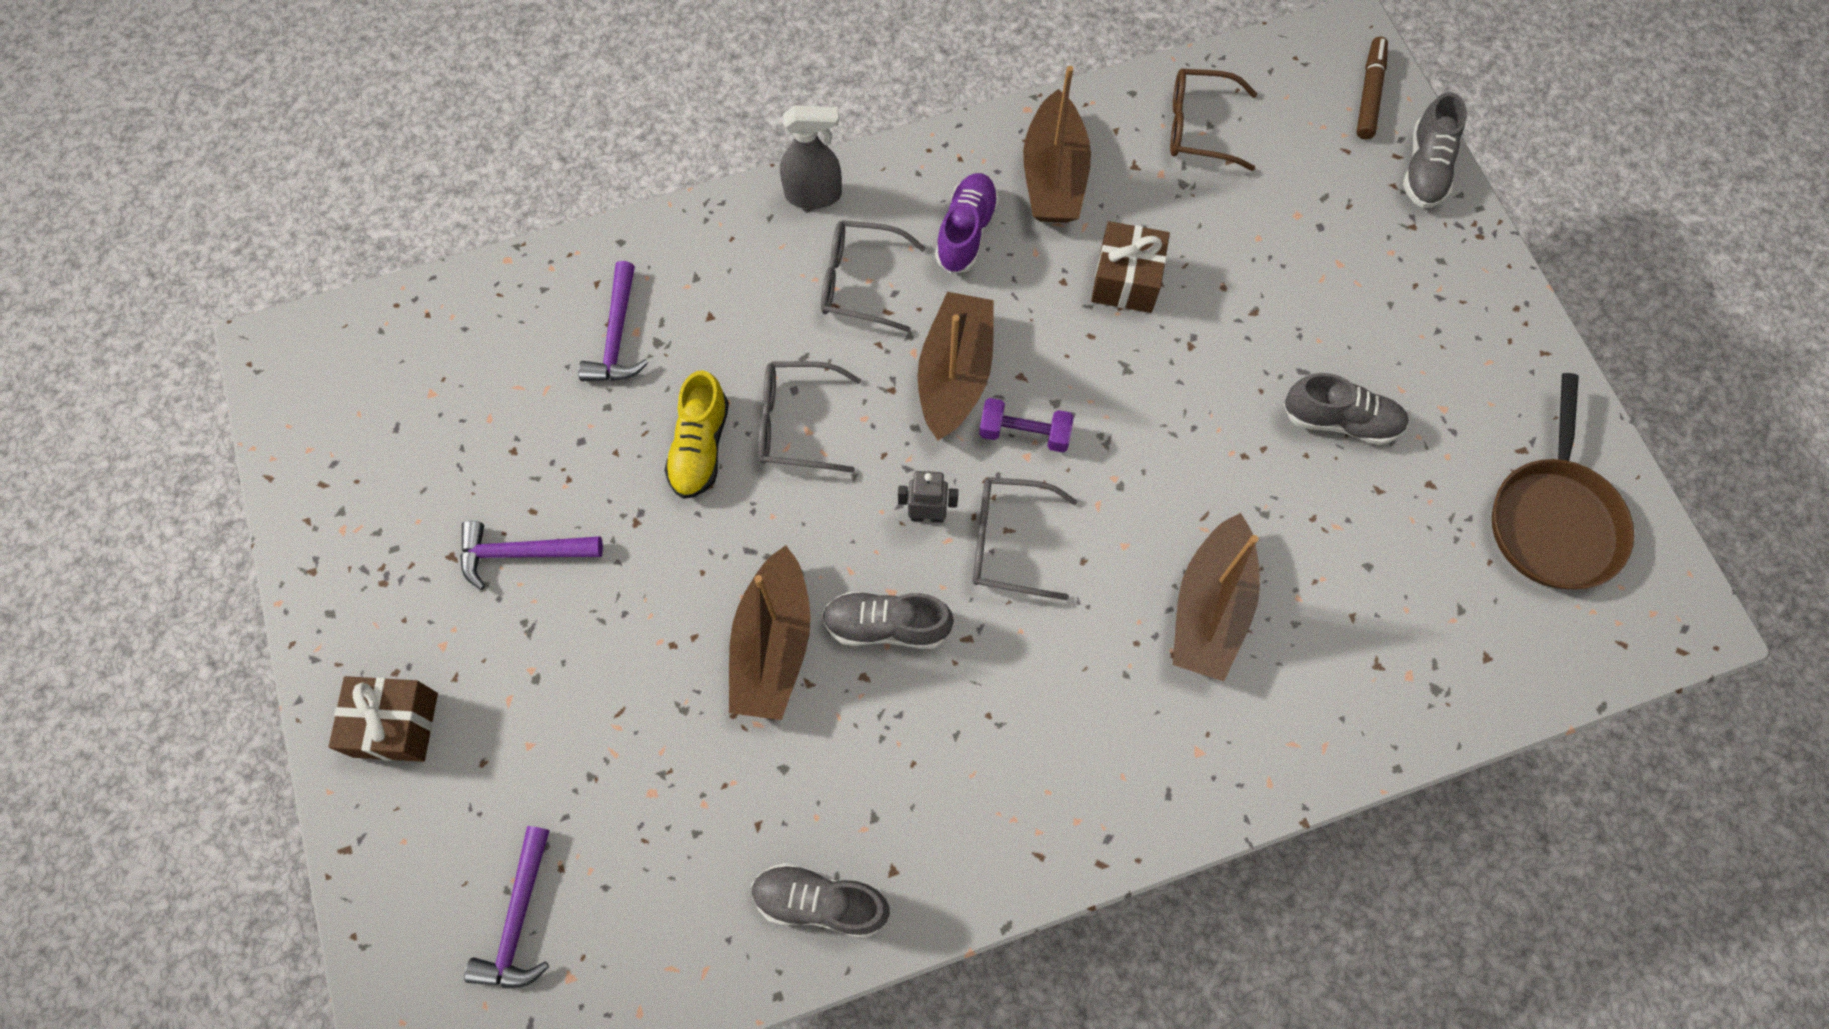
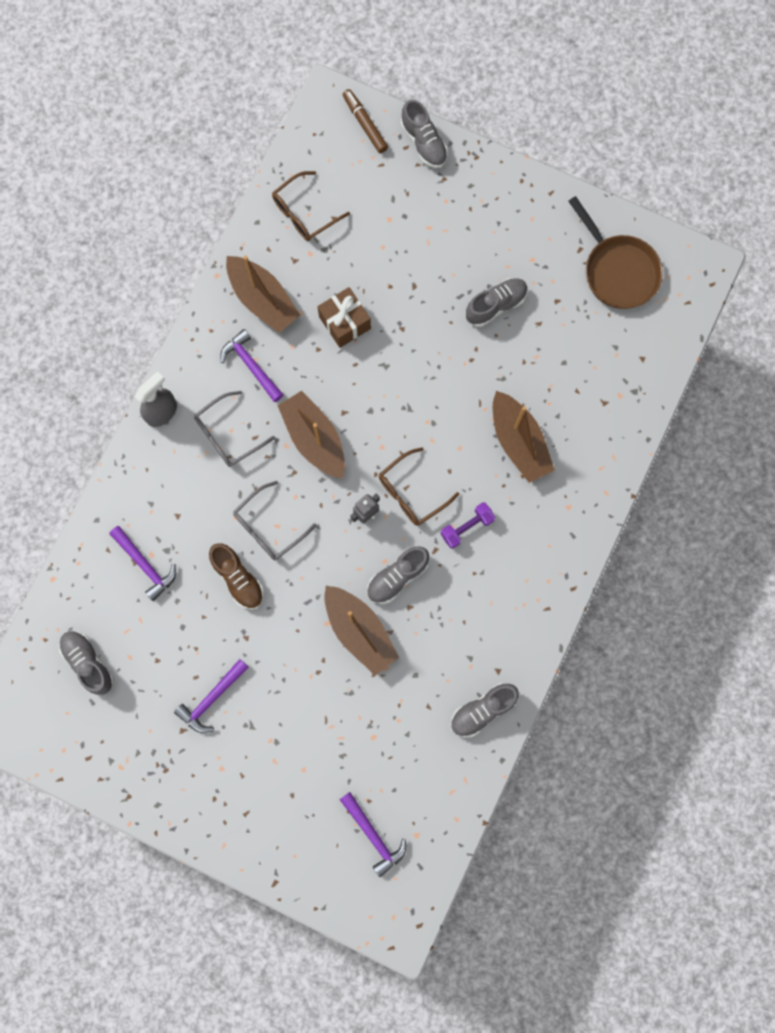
camera: 45 degrees left, 10 degrees up
brown gift [328,676,438,762] -> none
yellow shoe [664,370,729,499] -> brown shoe [209,543,264,609]
purple shoe [935,173,999,274] -> purple hammer [221,329,284,402]
grey glasses [972,477,1077,600] -> brown glasses [379,447,459,526]
purple dumbbell [979,398,1074,452] -> purple dumbbell moved to [441,502,495,549]
none -> grey shoe [59,630,114,695]

